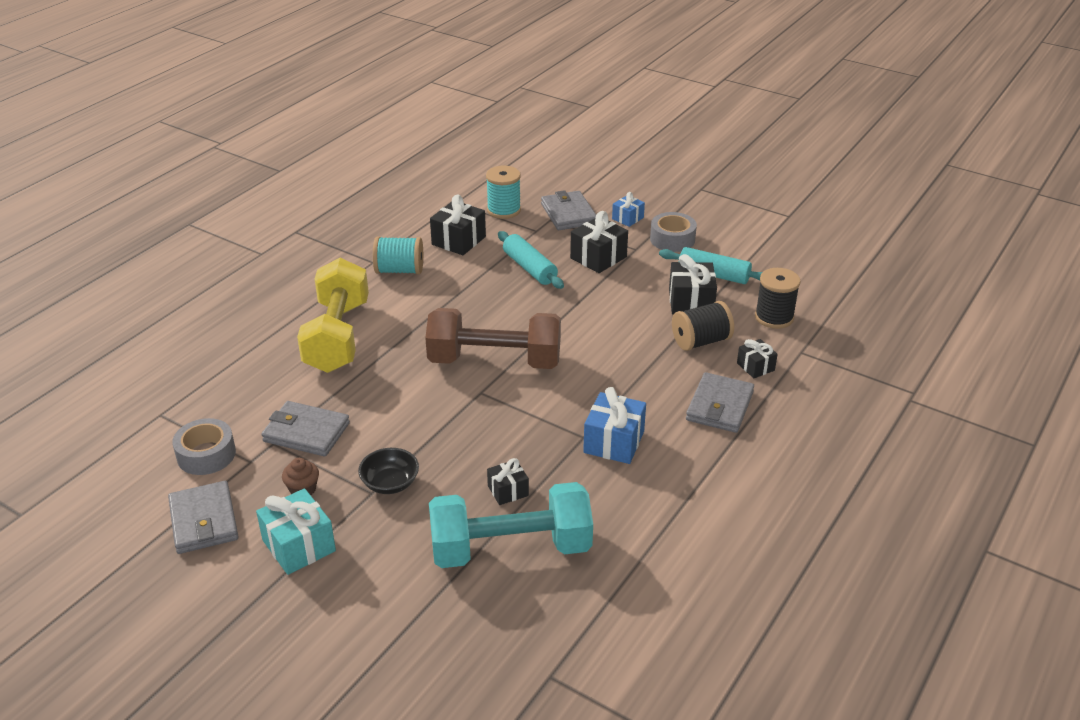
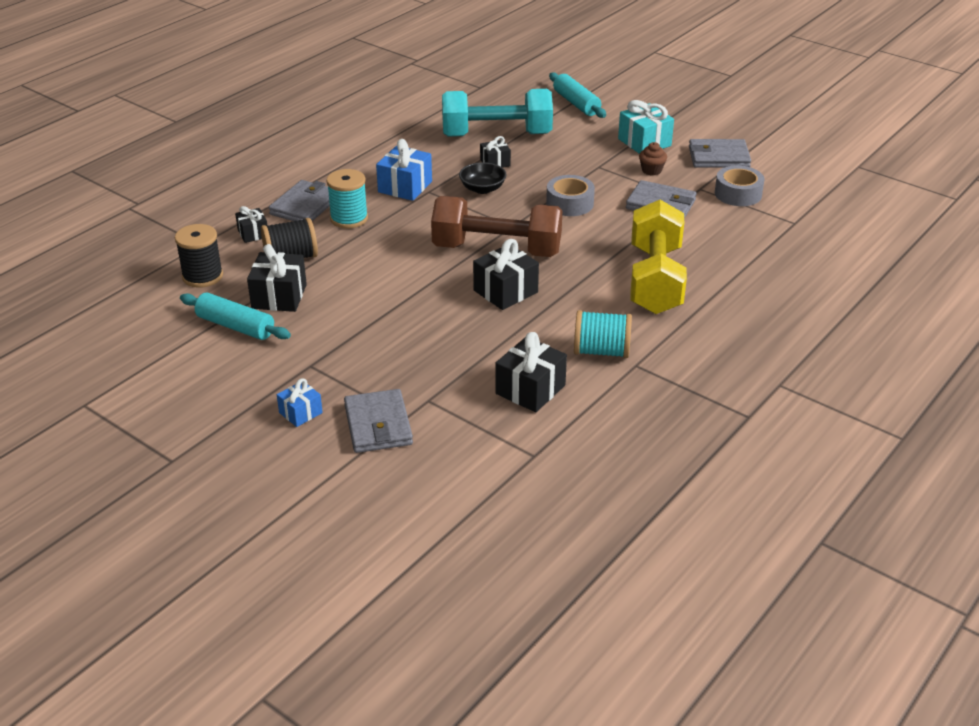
camera: 175 degrees left, 0 degrees up
grey wallet [168,481,238,554] -> grey wallet turned 75 degrees counterclockwise [689,139,751,168]
black bowl [358,448,419,494] -> black bowl moved to [459,162,506,194]
turquoise spool [486,166,521,219] -> turquoise spool moved to [326,169,368,228]
turquoise rolling pin [498,231,564,289] -> turquoise rolling pin moved to [549,73,606,118]
black gift [570,211,628,273] -> black gift moved to [473,239,539,310]
grey tape [650,212,697,252] -> grey tape moved to [546,175,595,216]

